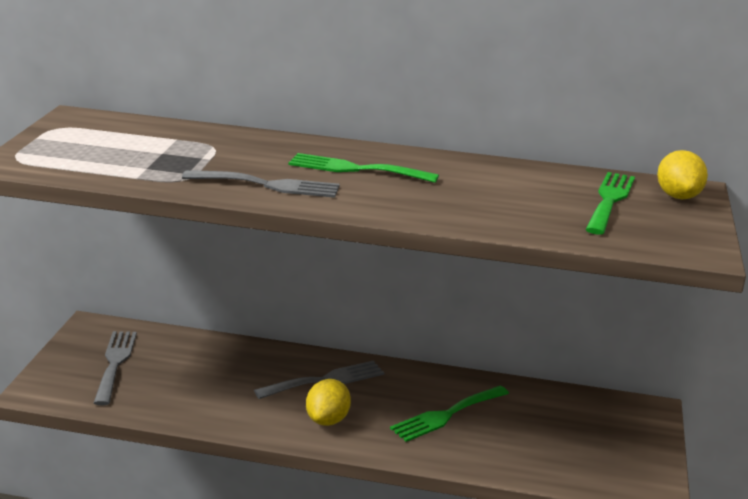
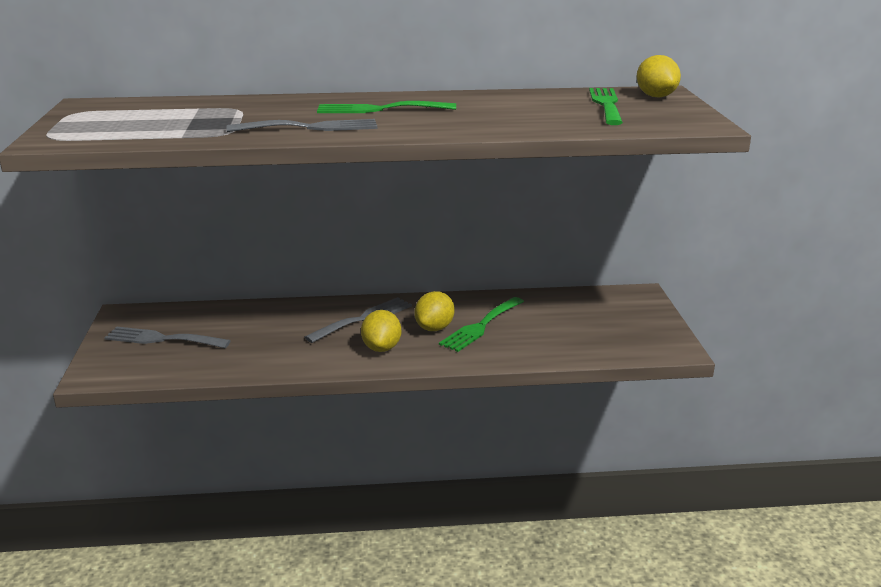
camera: 15 degrees left, 0 degrees up
grey fork [94,331,137,405] -> grey fork turned 60 degrees counterclockwise [104,326,231,348]
none -> yellow lemon [415,291,455,331]

